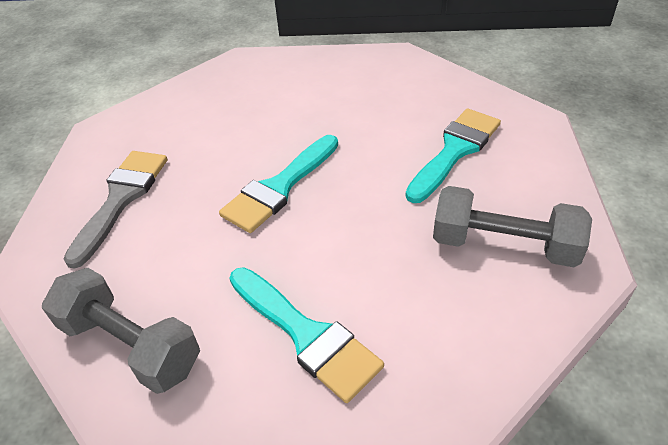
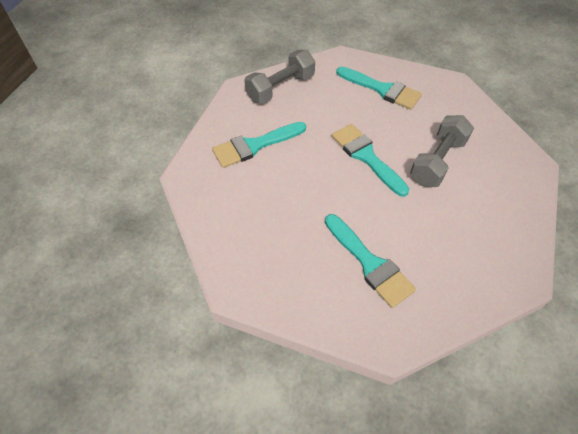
camera: 105 degrees right, 10 degrees up
grey brush [63,151,167,269] -> turquoise brush [336,67,422,110]
grey dumbbell [433,186,592,267] -> grey dumbbell moved to [410,115,474,187]

